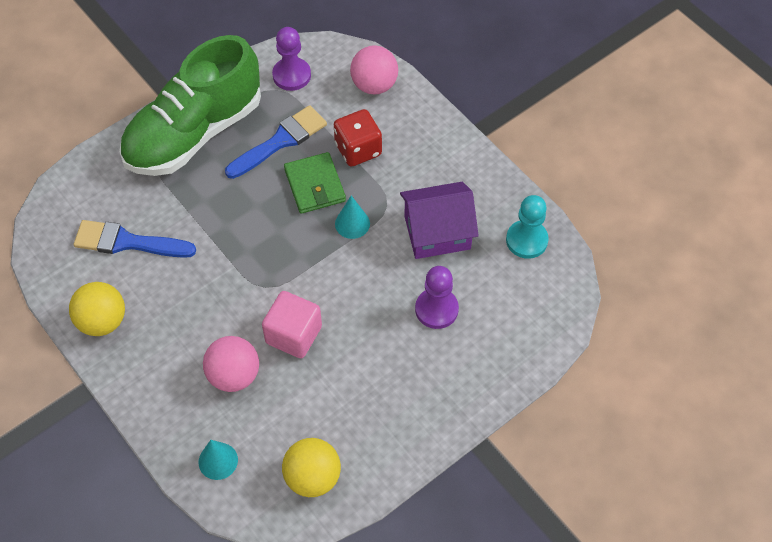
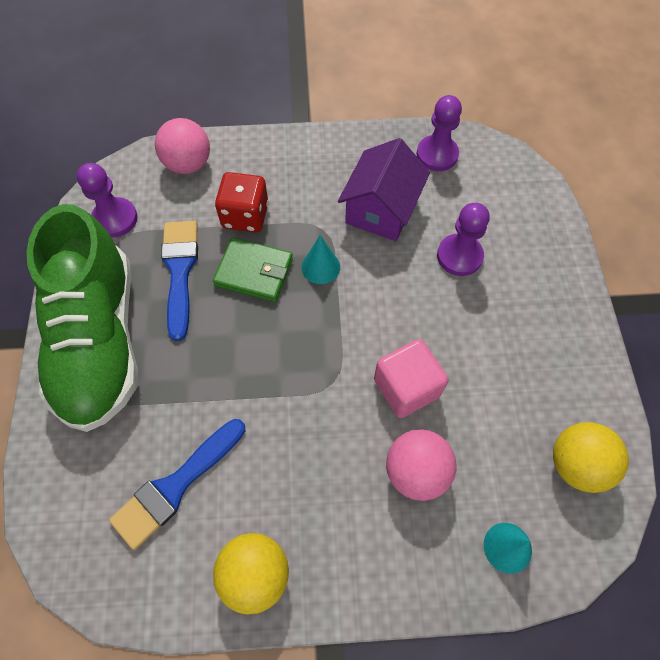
camera: 55 degrees left, 5 degrees up
turquoise pawn [506,195,549,259] -> purple pawn [417,95,462,171]

